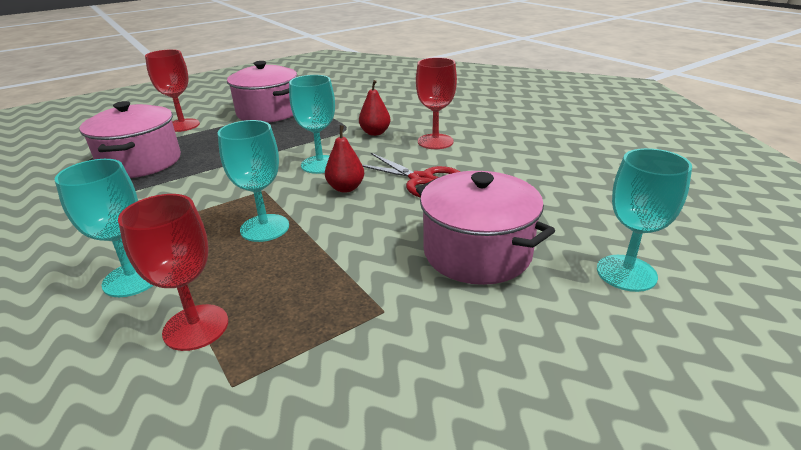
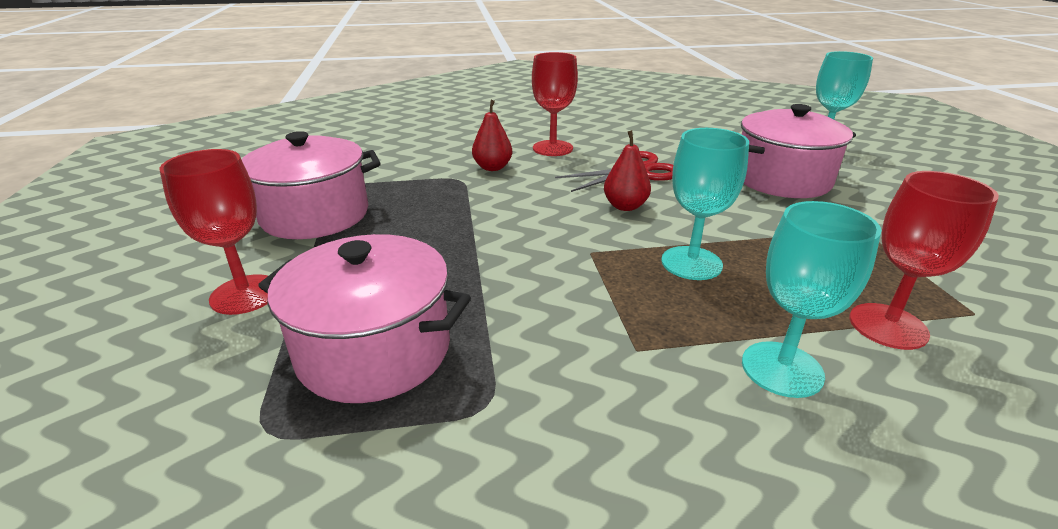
camera: 65 degrees left, 0 degrees up
turquoise goblet [289,75,335,174] -> none

